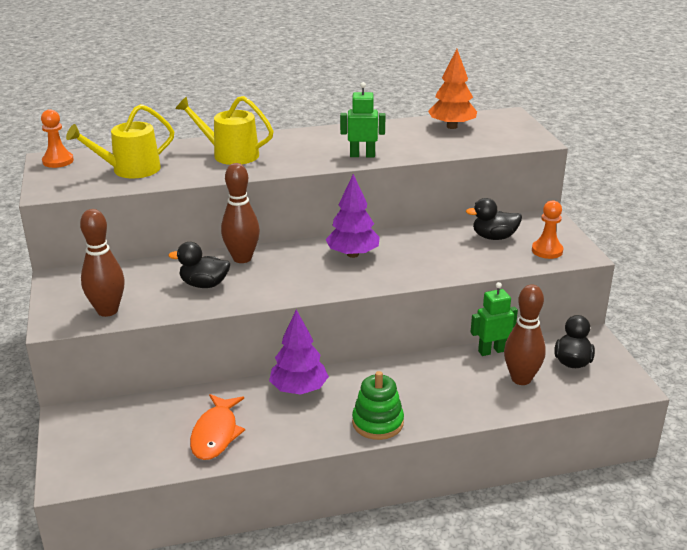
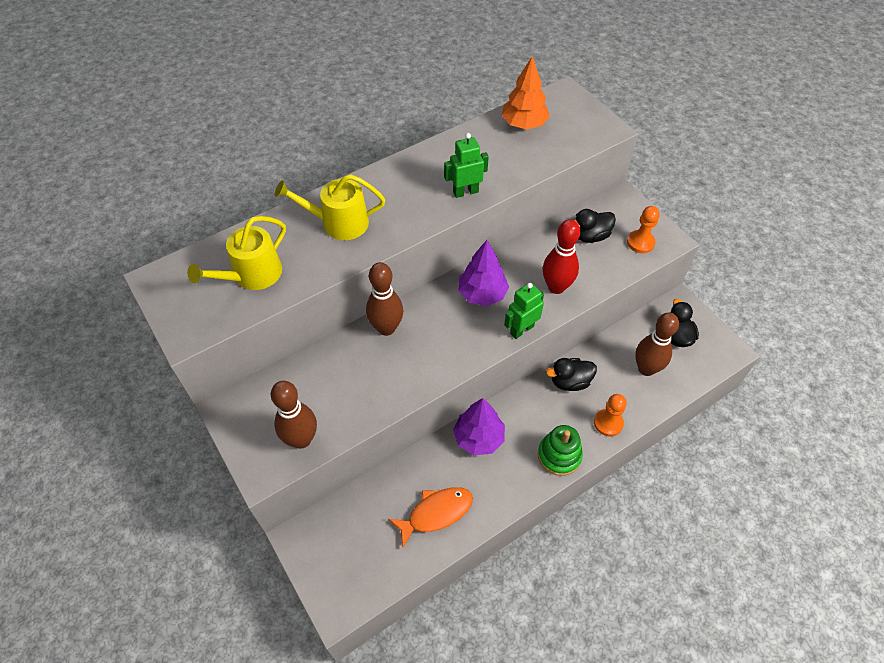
camera: 20 degrees left, 25 degrees up
orange pawn [41,109,74,168] -> orange pawn moved to [594,394,627,437]
black duck [169,242,230,288] -> black duck moved to [546,358,597,391]
orange fish [190,394,245,460] -> orange fish turned 105 degrees counterclockwise [388,487,473,547]
green robot [471,282,518,356] -> green robot moved to [504,283,544,339]
none -> red bowling pin [543,219,580,294]

